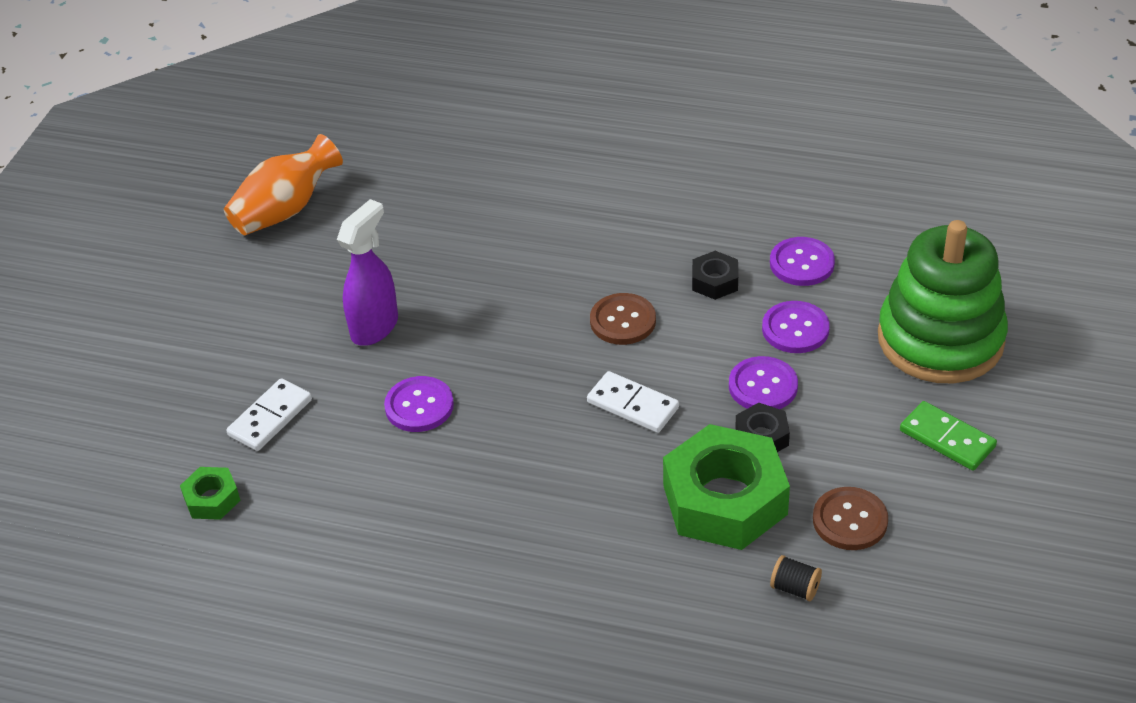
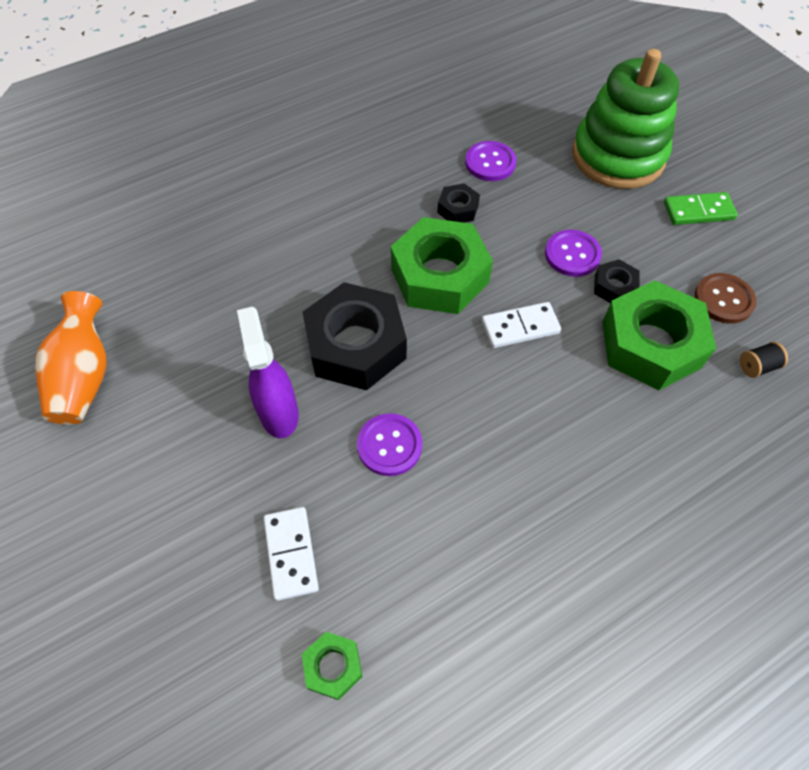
camera: 50 degrees left, 15 degrees up
brown button [590,293,656,345] -> green nut [391,217,493,314]
purple button [762,301,830,353] -> none
none -> black nut [302,282,407,390]

